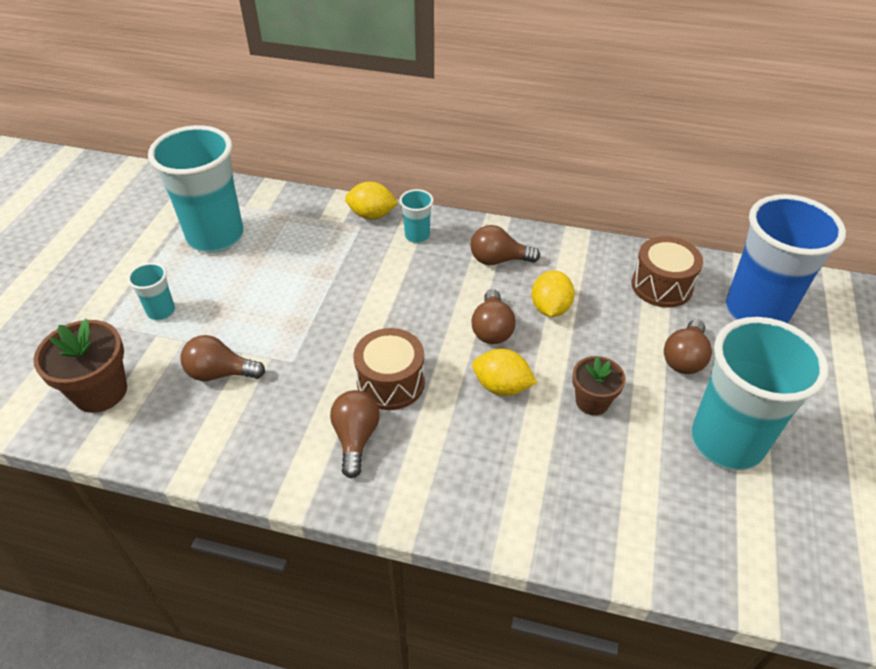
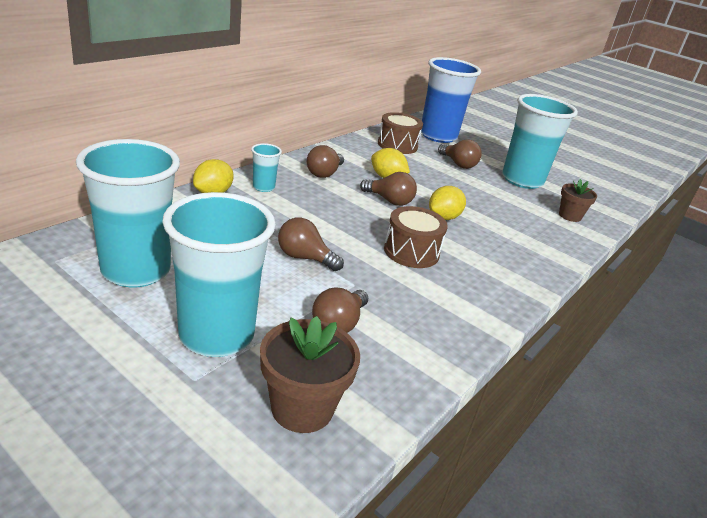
camera: 70 degrees left, 15 degrees down
turquoise cup [127,262,175,320] -> turquoise cup [162,192,276,357], size x2.26
brown light bulb [330,390,380,478] -> brown light bulb moved to [278,217,344,271]
brown flower pot [572,356,626,415] -> brown flower pot moved to [559,179,597,222]

